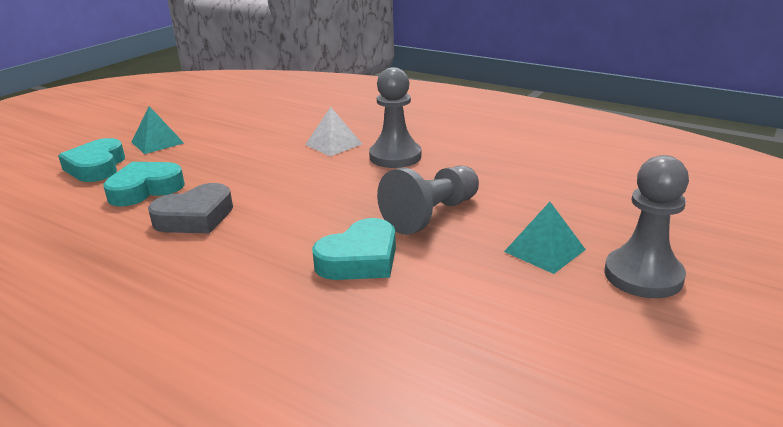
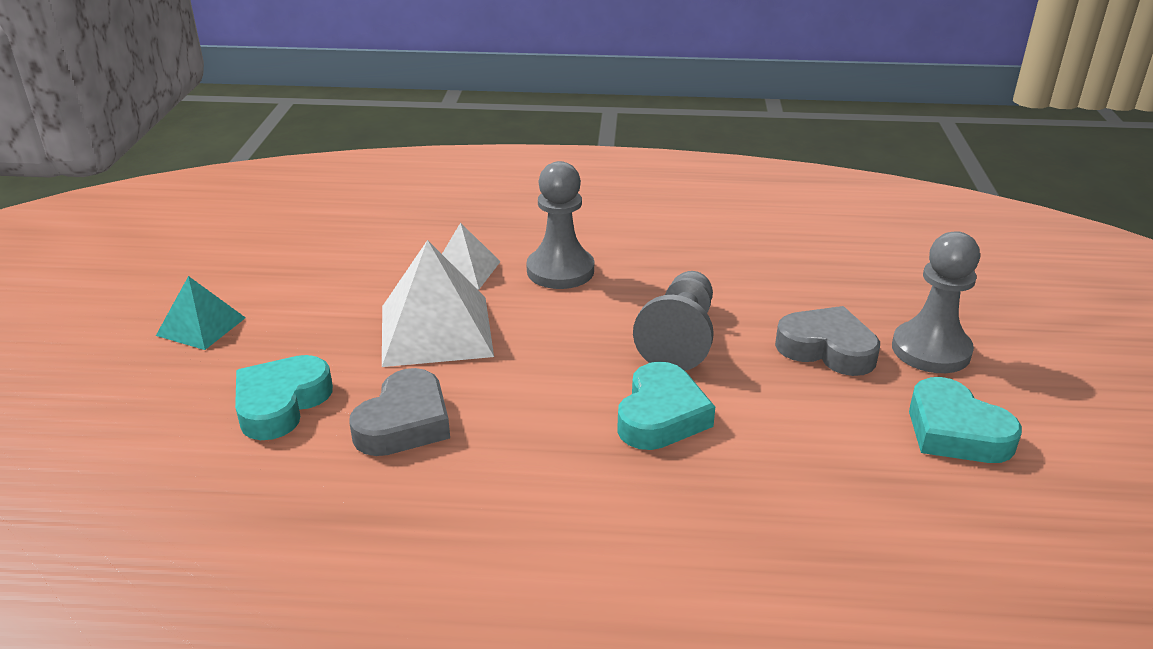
camera: 30 degrees left, 5 degrees up
turquoise heart [58,138,125,182] -> turquoise heart moved to [909,377,1022,463]
turquoise pyramid [504,202,586,274] -> grey heart [775,306,880,376]
none -> white pyramid [382,240,494,367]

